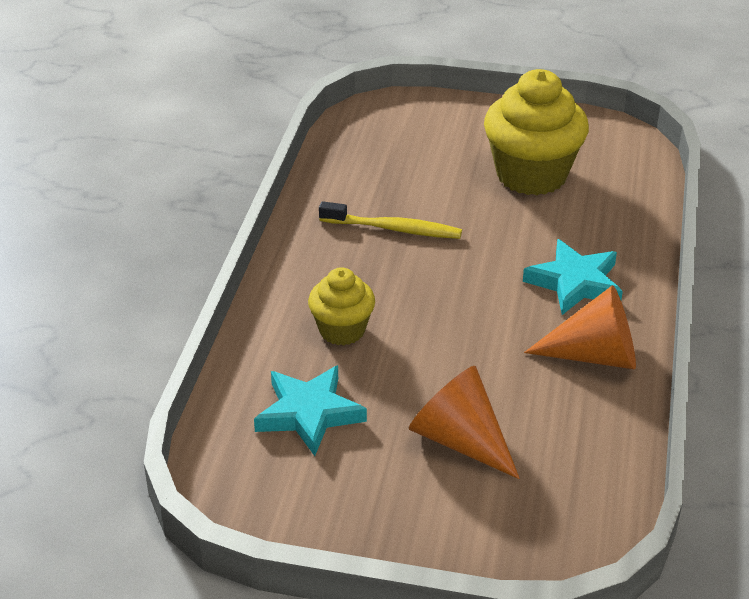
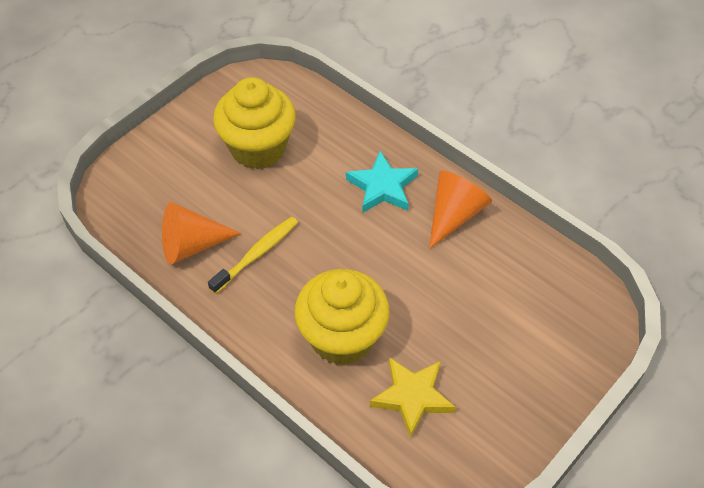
camera: 60 degrees left, 15 degrees up
turquoise star [254,365,367,456] -> yellow star [370,357,455,439]
yellow cupcake [308,267,375,345] -> yellow cupcake [295,269,390,365], size x1.77
orange cone [409,366,520,479] -> orange cone moved to [162,202,241,264]

